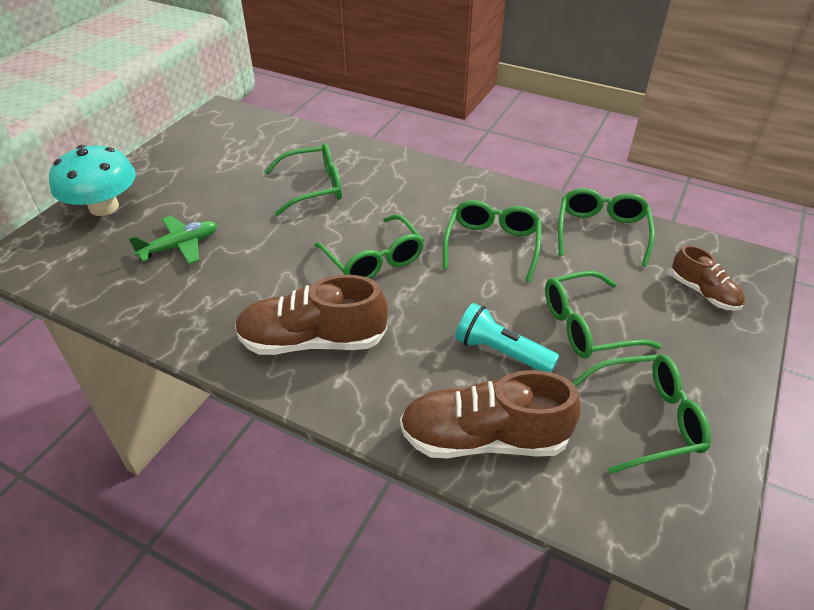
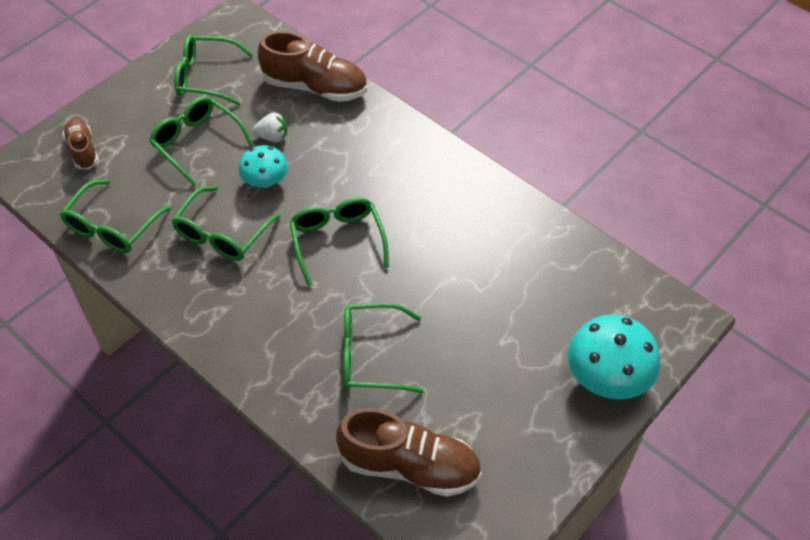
camera: 165 degrees left, 10 degrees up
green plane [128,216,217,264] -> none
brown shoe [235,275,388,355] -> brown shoe moved to [336,408,482,497]
turquoise flashlight [455,303,559,373] -> white strawberry [253,112,287,142]
green glasses [545,271,661,359] -> green glasses turned 135 degrees counterclockwise [149,96,254,186]
none -> turquoise mushroom [239,145,288,188]

